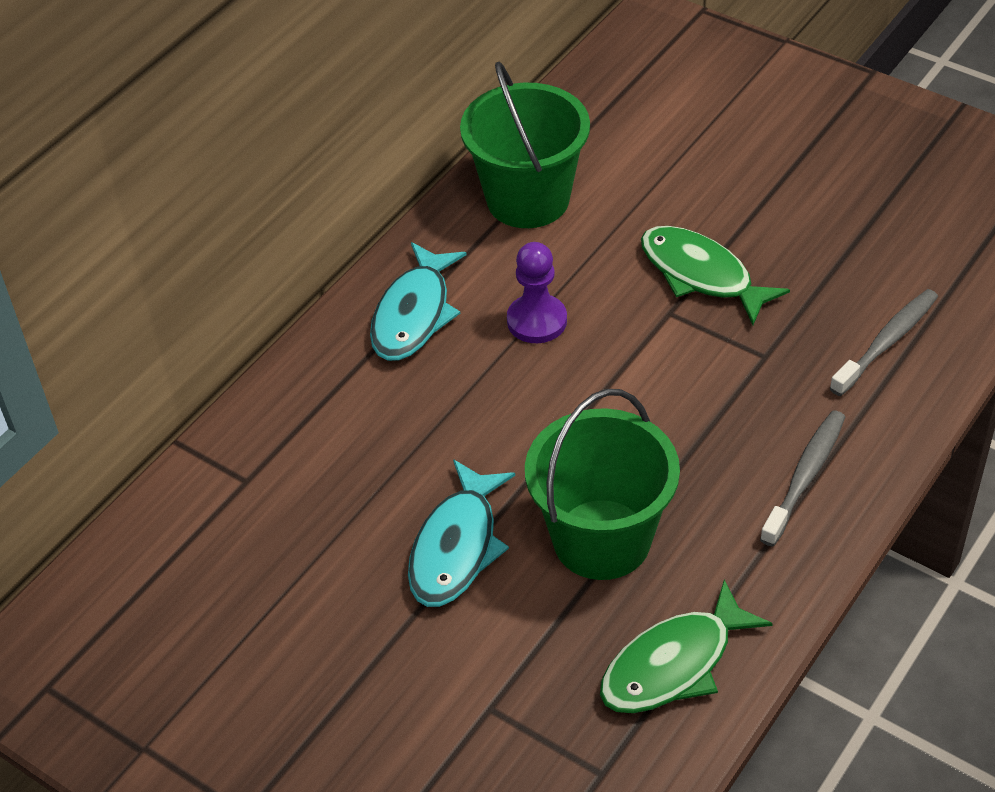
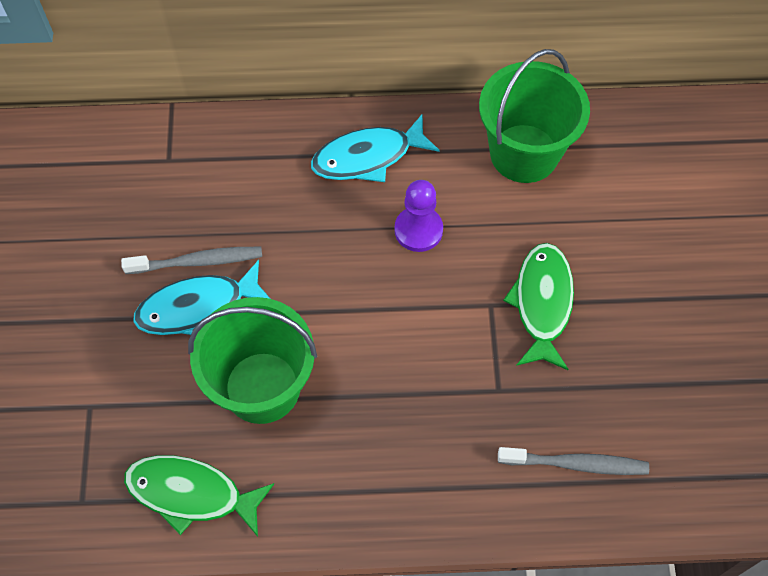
camera: 50 degrees right, 15 degrees up
grey toothbrush [760,410,845,547] -> grey toothbrush moved to [121,247,262,274]

